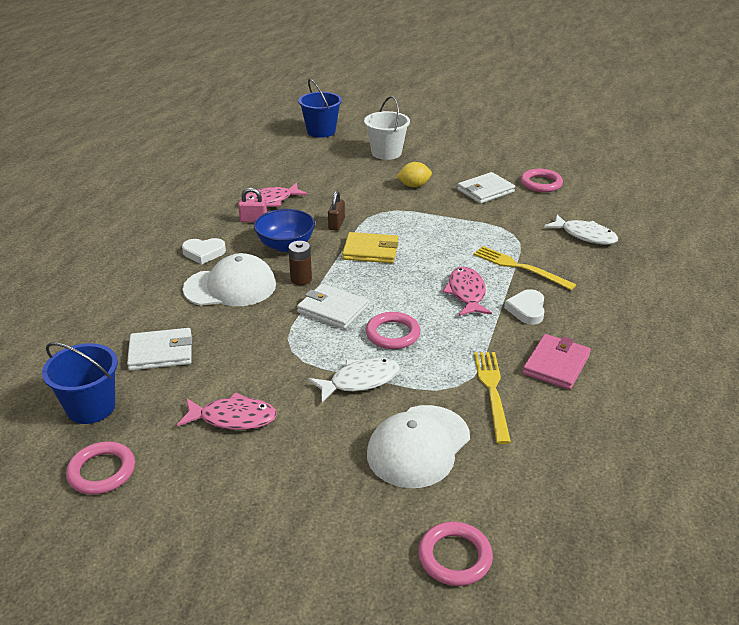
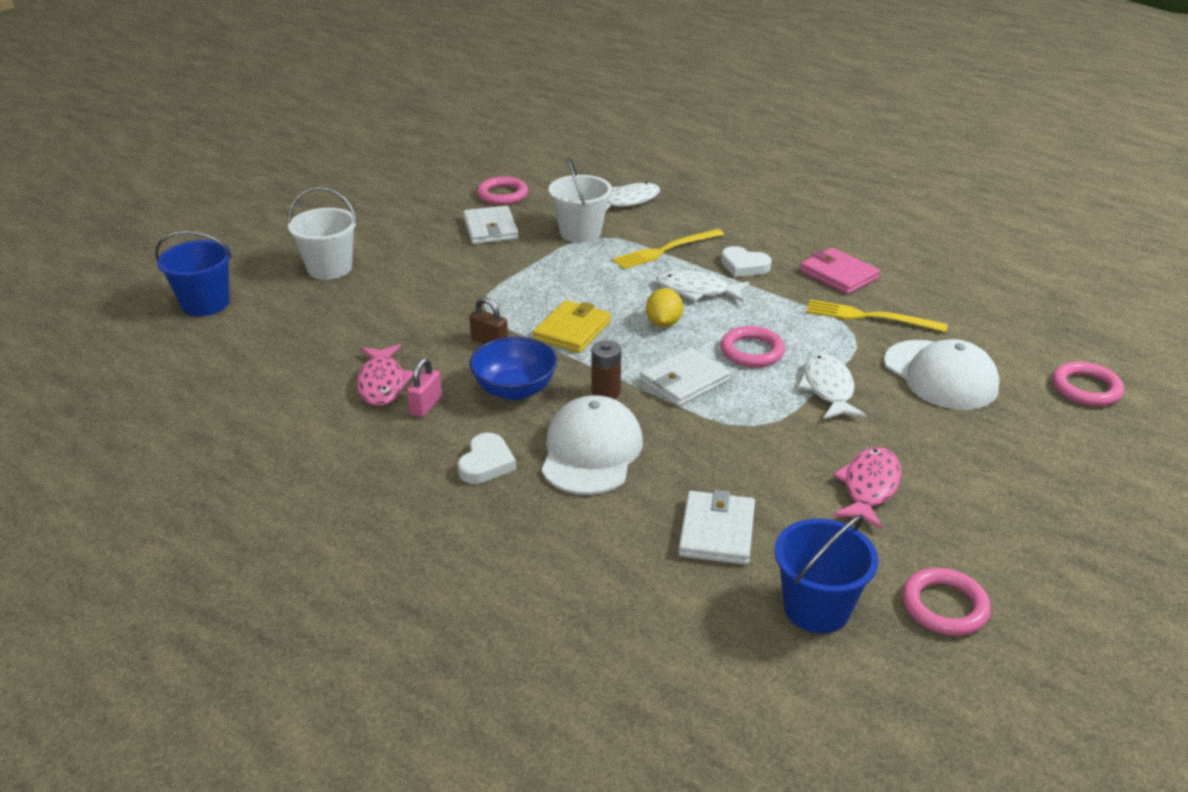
camera: 70 degrees left, 0 degrees up
yellow lemon [396,162,432,187] -> yellow lemon moved to [646,288,683,327]
pink fish [443,267,492,316] -> white fish [656,270,750,302]
none -> white bucket [549,157,612,243]

